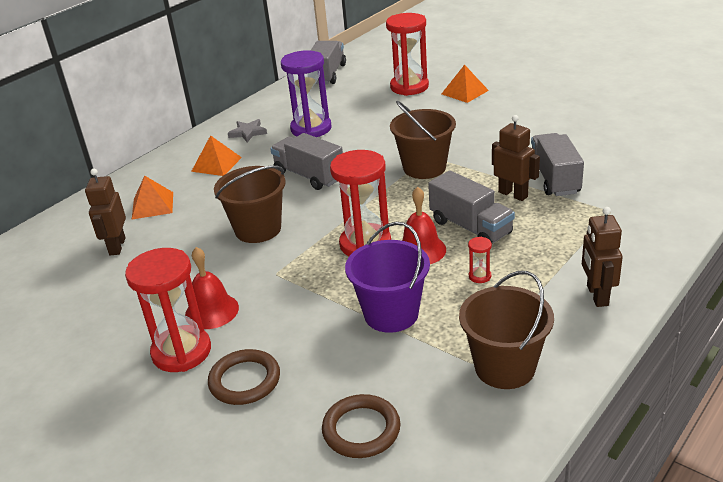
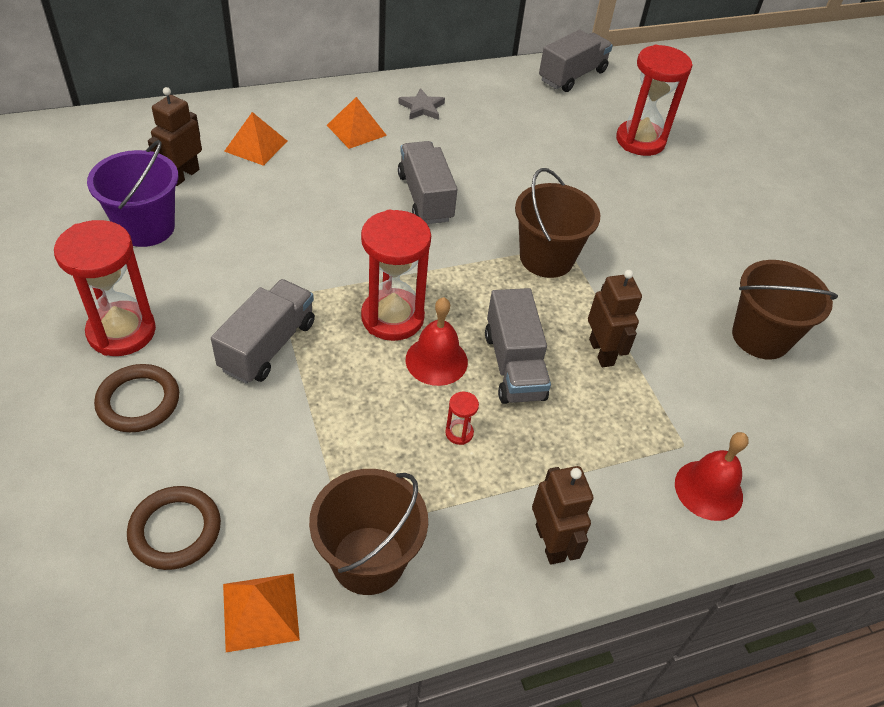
camera: 25 degrees right, 15 degrees up
red bell [185,247,239,329] -> red bell moved to [675,432,749,521]
brown bucket [214,166,286,243] -> brown bucket moved to [732,260,838,360]
purple hourglass [281,50,332,137] -> none
purple bucket [345,222,430,333] -> purple bucket moved to [87,140,179,247]
orange pyramid [442,65,489,103] -> orange pyramid moved to [223,573,300,652]
grey truck [531,133,584,196] -> grey truck moved to [211,279,315,384]
brown robot [582,207,623,307] -> brown robot turned 135 degrees clockwise [532,466,593,565]

